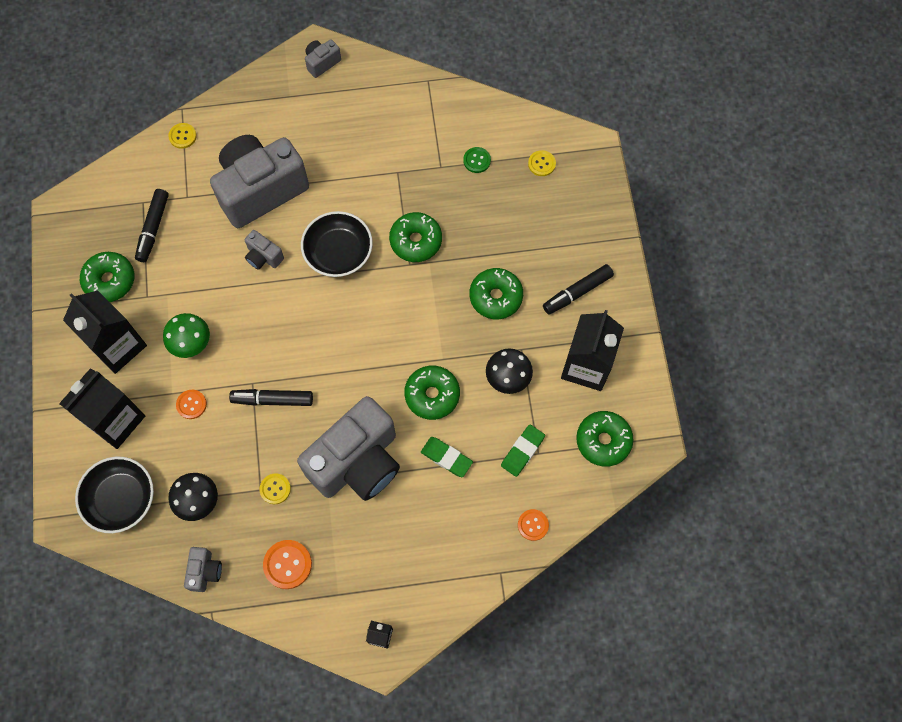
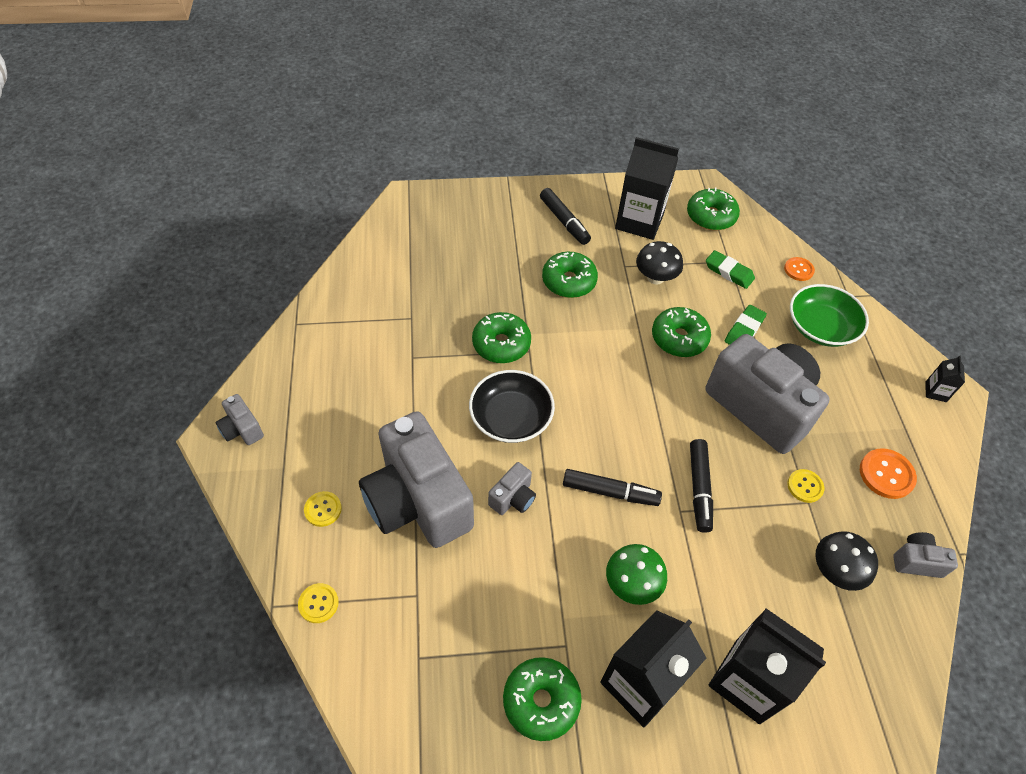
camera: 90 degrees left, 15 degrees down
black bowl [75,457,154,533] -> none
black marker [135,189,169,262] -> black marker moved to [563,469,662,506]
orange button [176,390,207,419] -> none
green button [463,147,491,173] -> none
yellow button [528,150,556,176] -> yellow button moved to [304,491,342,527]
none -> green bowl [790,284,869,347]

